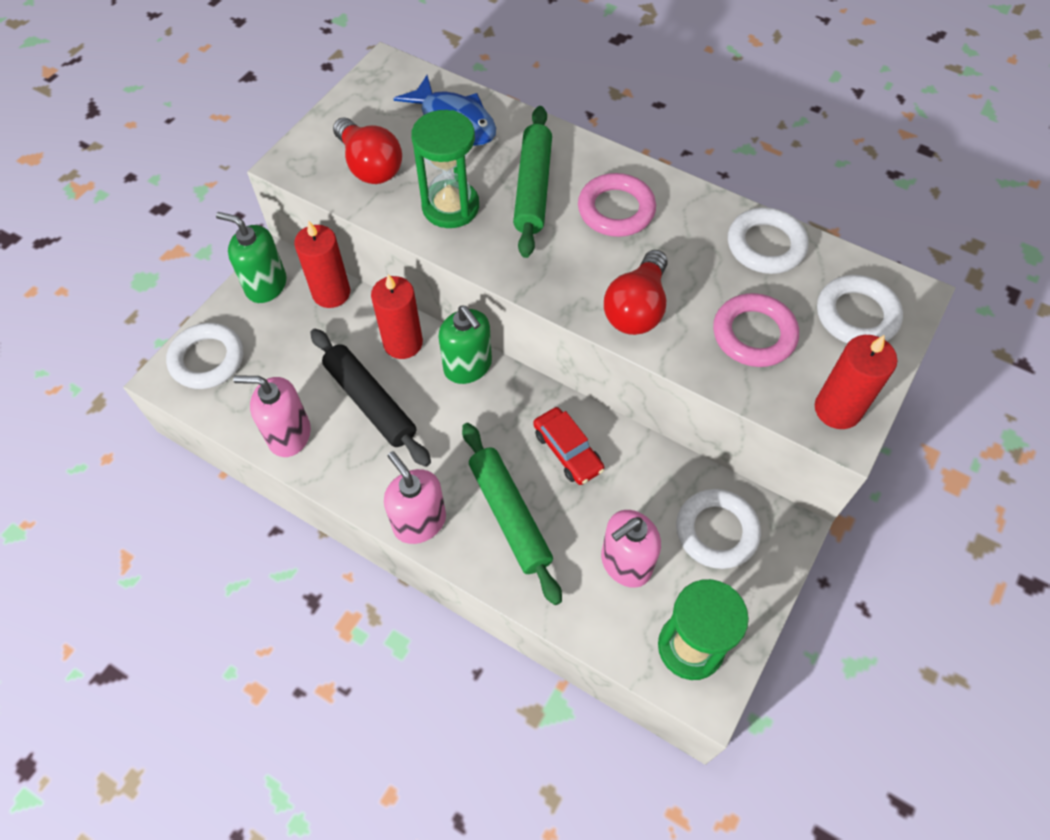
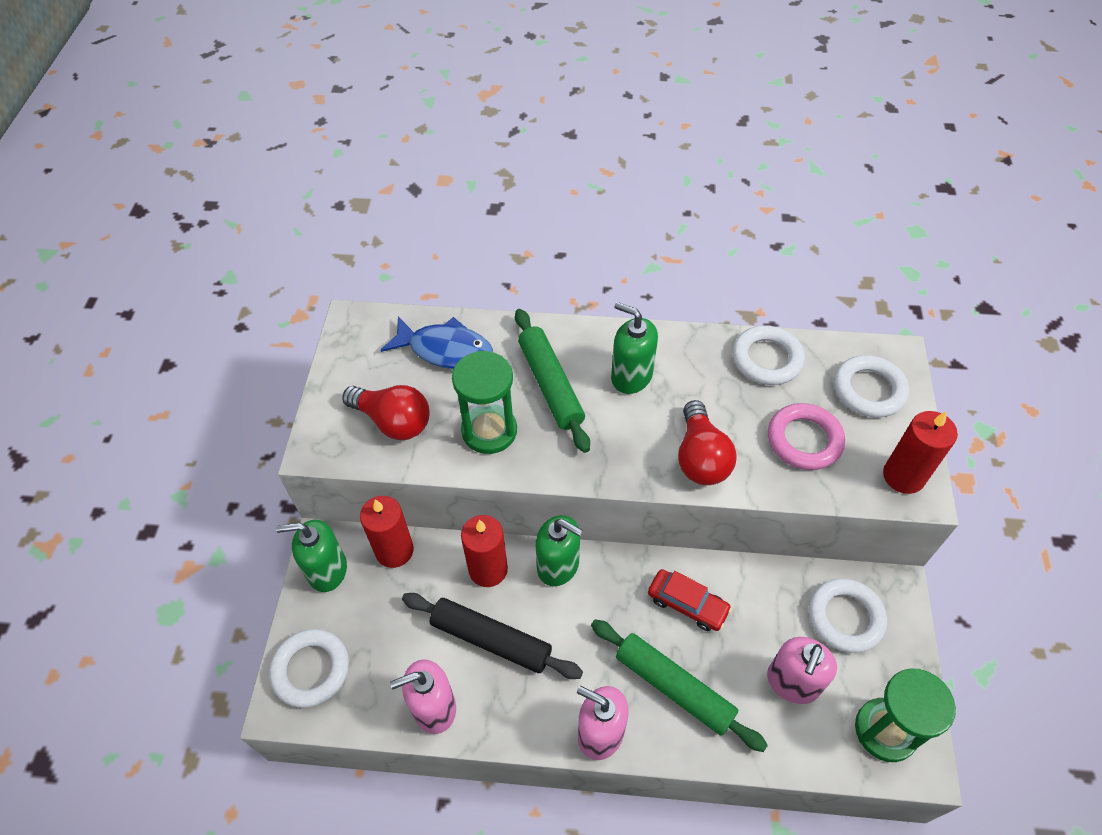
camera: 25 degrees left, 5 degrees down
pink ring [578,173,656,237] -> green soap dispenser [611,302,658,394]

